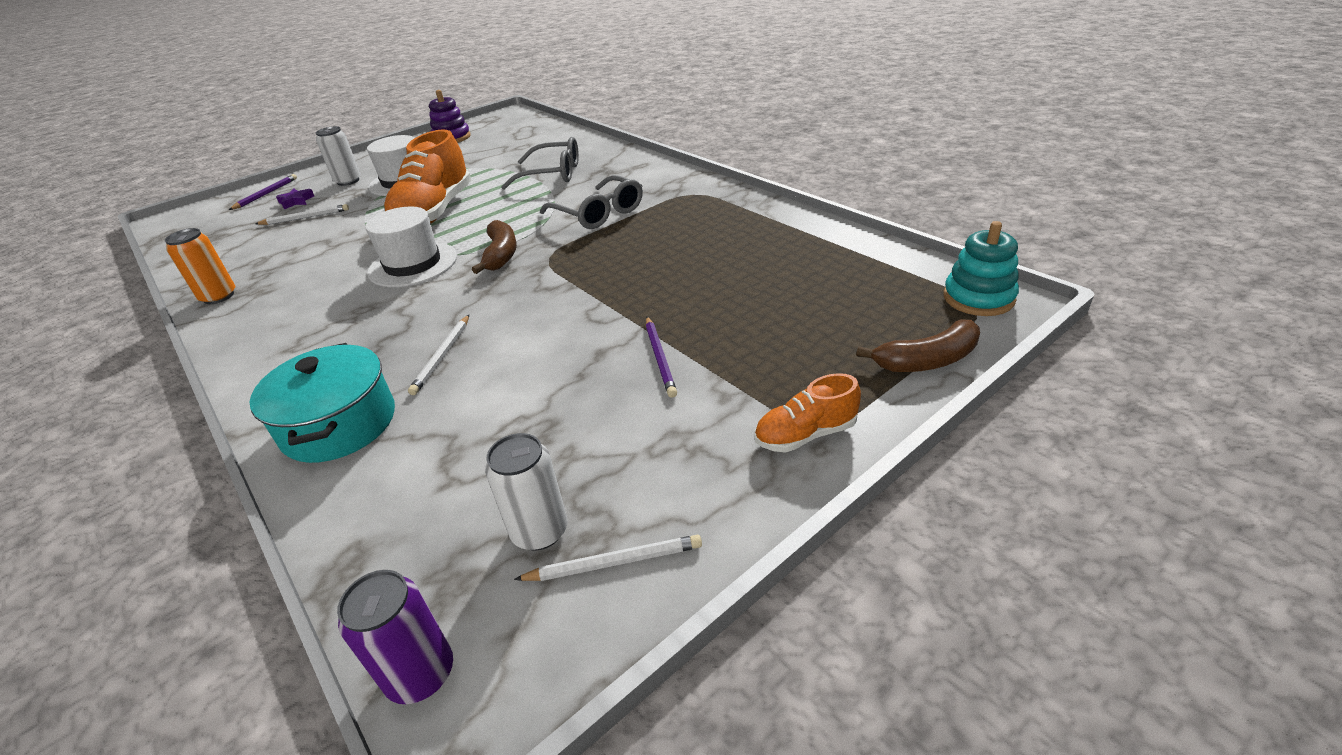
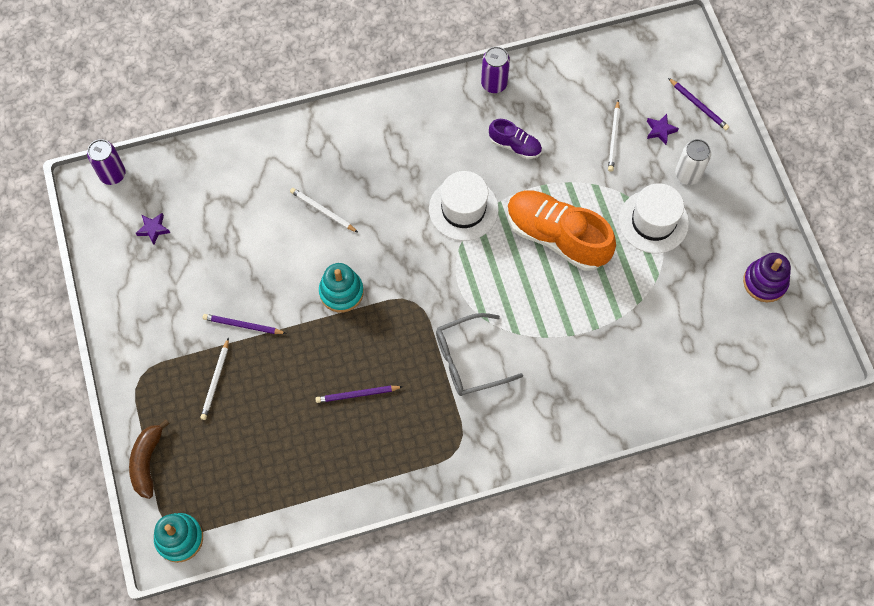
camera: 110 degrees right, 30 degrees up
orange can [165,228,235,304] -> purple can [481,47,510,93]
turquoise pot [249,343,395,463] -> none
brown banana [472,220,517,274] -> none
white can [485,433,568,550] -> purple star [136,213,170,245]
grey glasses [501,137,579,190] -> none
white pencil [514,535,702,581] -> white pencil moved to [200,338,229,420]
orange shoe [755,373,861,453] -> none
none -> purple pencil [315,386,403,403]
none -> turquoise stacking toy [319,263,364,312]
none -> purple shoe [489,119,542,159]

